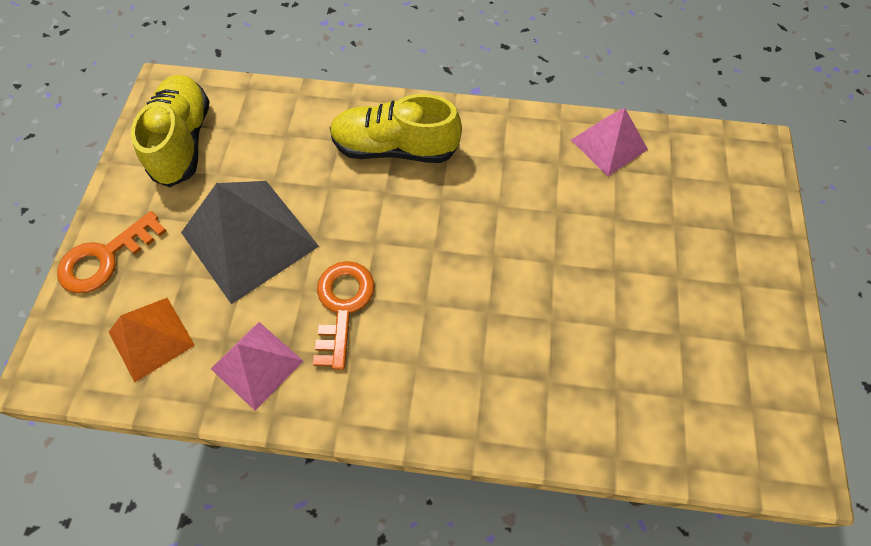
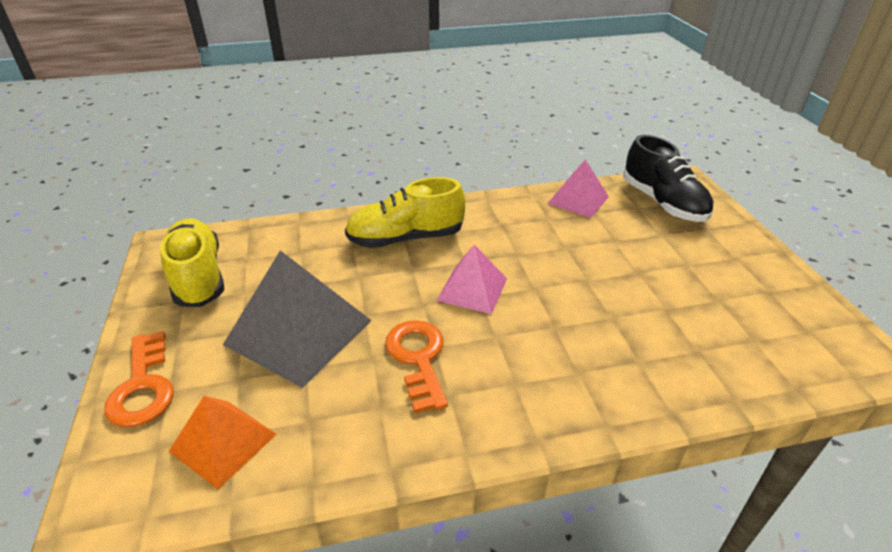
camera: 20 degrees left, 25 degrees down
orange key [57,211,167,293] -> orange key turned 45 degrees counterclockwise [104,331,174,427]
pink pyramid [211,322,303,411] -> pink pyramid moved to [436,245,507,314]
none -> black shoe [623,135,714,222]

